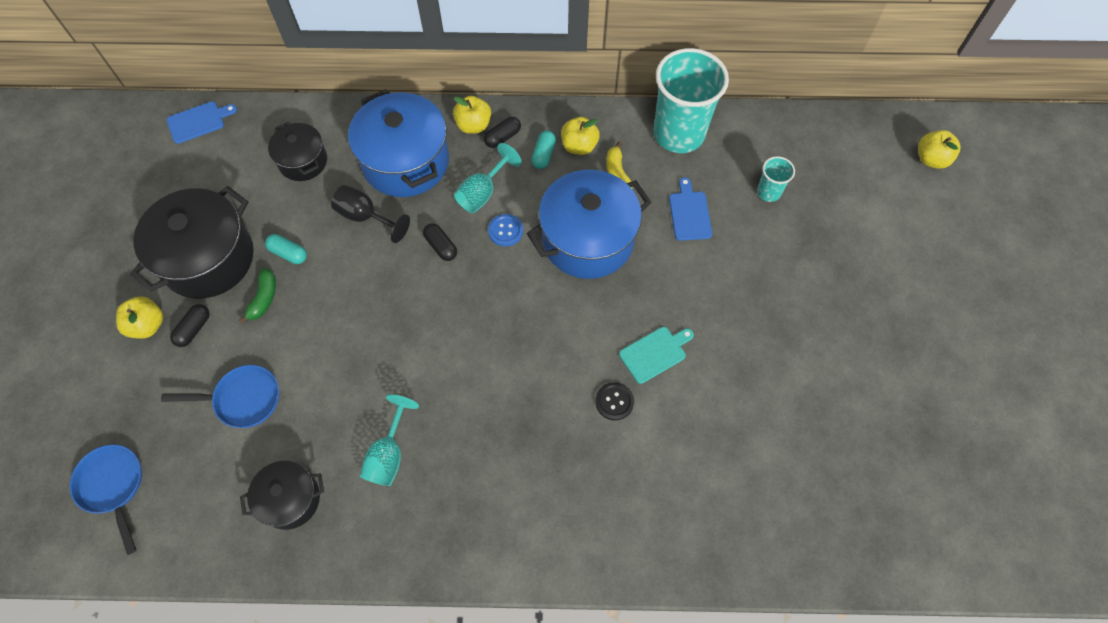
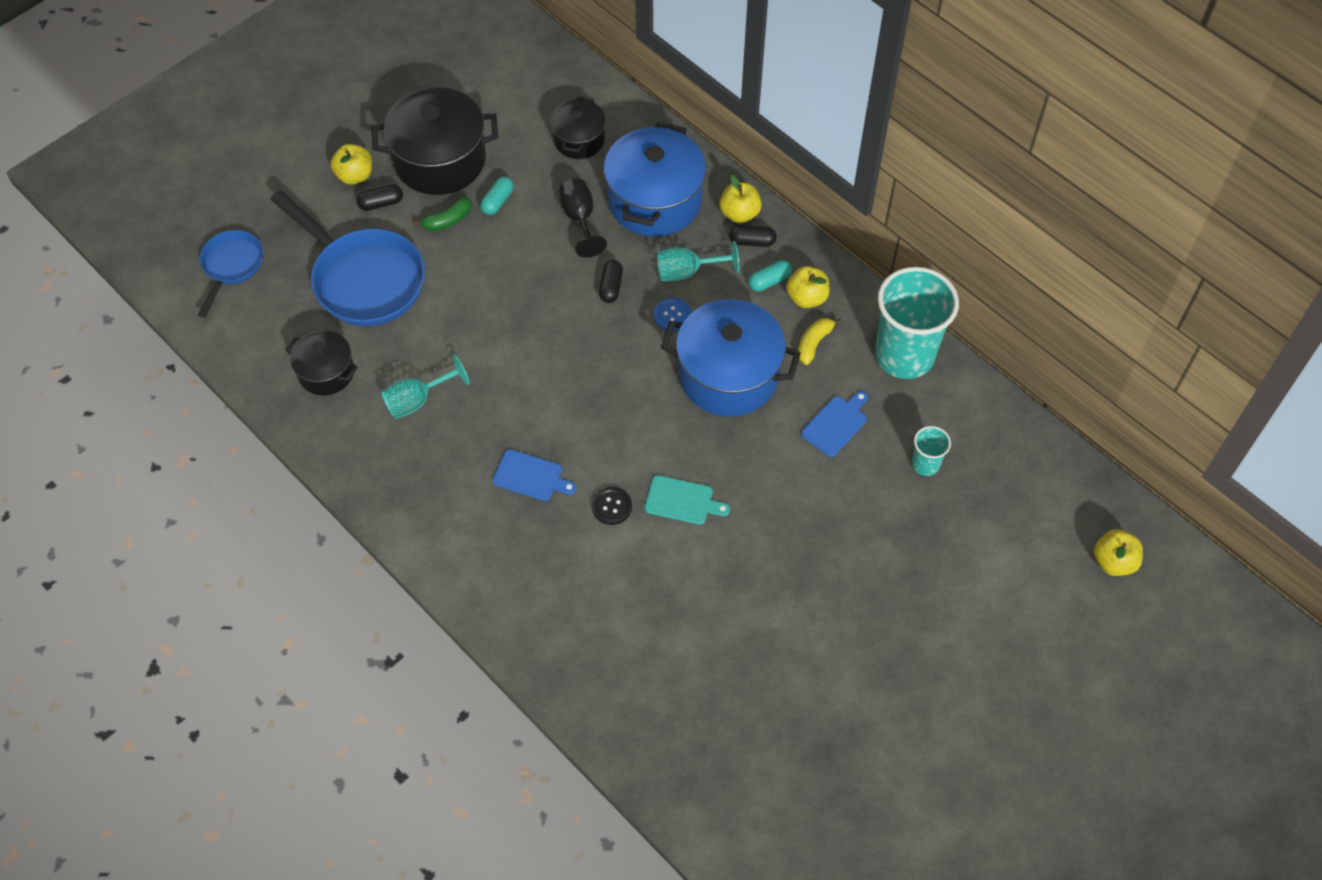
camera: 45 degrees right, 5 degrees down
blue pan [161,365,279,428] -> blue pan [270,191,425,326], size x1.77
blue cutting board [166,101,237,144] -> blue cutting board moved to [492,449,577,501]
turquoise capsule [265,234,307,264] -> turquoise capsule turned 45 degrees clockwise [480,177,514,215]

